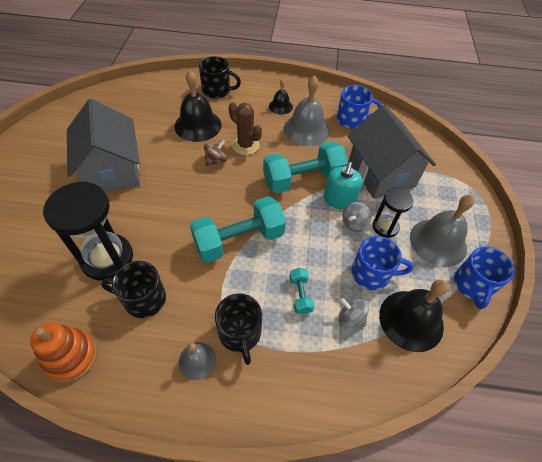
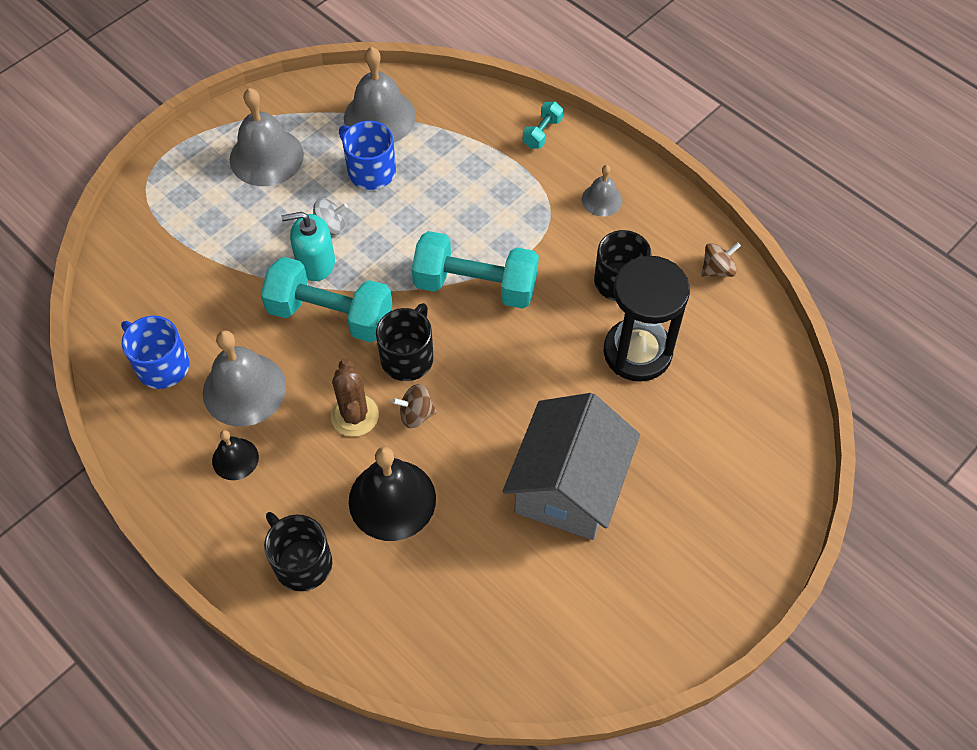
camera: 140 degrees left, 5 degrees up
orange stacking toy [30,322,97,383] -> brown spinning top [701,242,741,277]
black mug [215,293,262,365] -> black mug moved to [376,303,433,381]
turquoise dumbbell [289,268,314,314] -> turquoise dumbbell moved to [523,102,563,149]
turquoise soap dispenser [324,162,363,210] -> turquoise soap dispenser turned 150 degrees counterclockwise [281,212,335,281]
grey spinning top [339,298,369,327] -> none
grey house [348,105,436,199] -> none
black hourglass [373,188,413,238] -> none
black bell [379,279,448,352] -> grey bell [344,47,416,142]
blue mug [454,246,515,309] -> none

